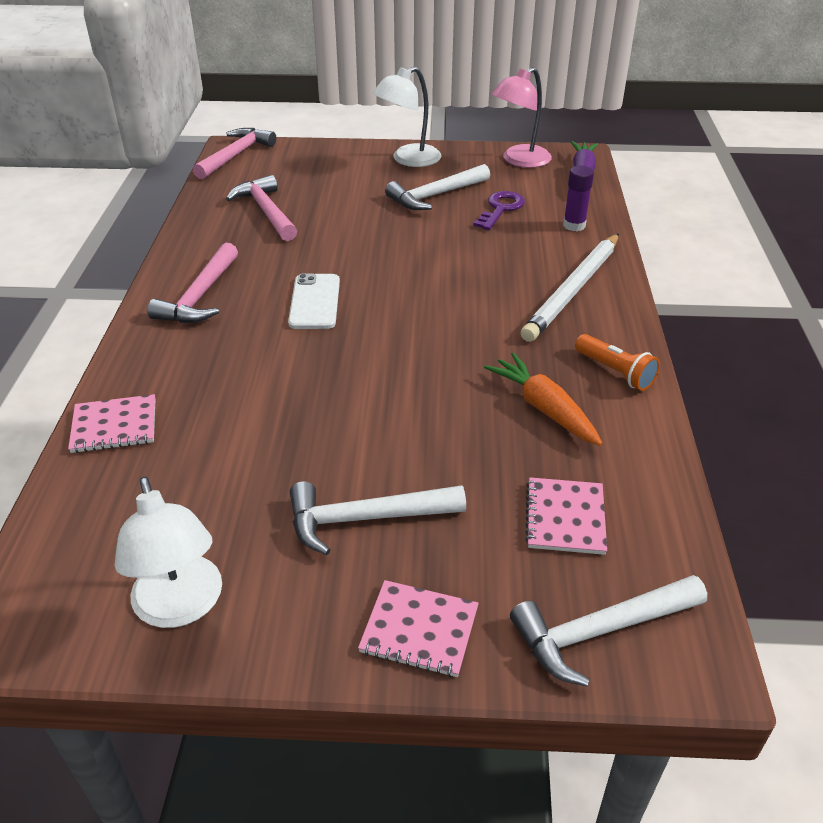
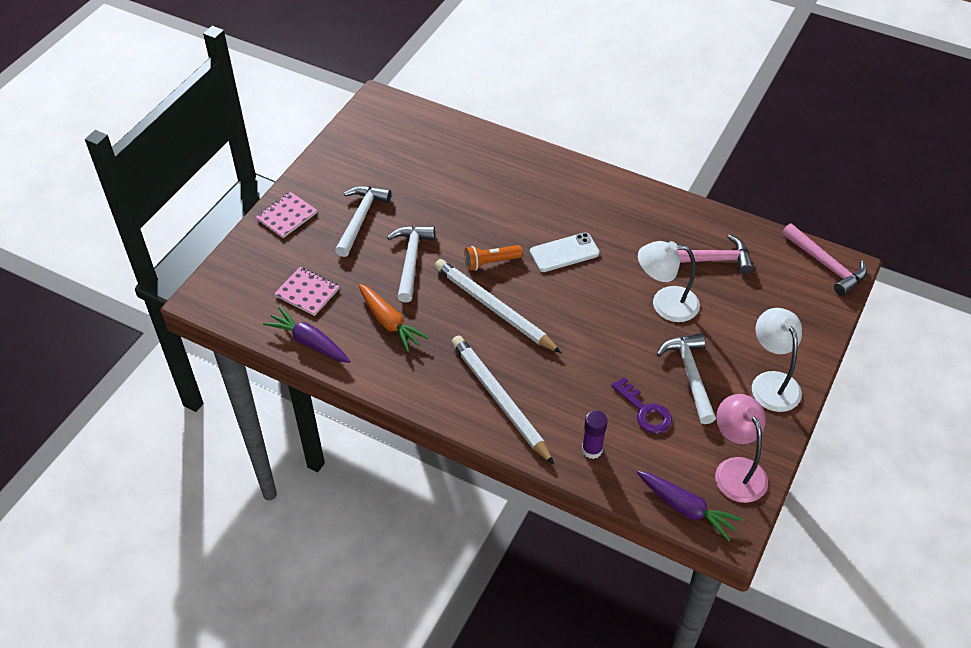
camera: 115 degrees right, 10 degrees up
pink notebook [68,394,156,453] -> none
white lamp [114,476,222,628] -> white lamp moved to [638,241,700,322]
pink hammer [147,242,238,323] -> none
white phone [288,273,340,329] -> white phone turned 45 degrees counterclockwise [530,233,600,272]
orange carrot [484,353,603,446] -> orange carrot turned 60 degrees clockwise [359,284,429,352]
white hammer [510,575,707,687] -> white hammer moved to [387,226,435,303]
orange flashlight [575,334,660,391] -> orange flashlight moved to [464,245,523,271]
none -> purple carrot [263,307,350,363]
none -> white pencil [435,259,561,353]

